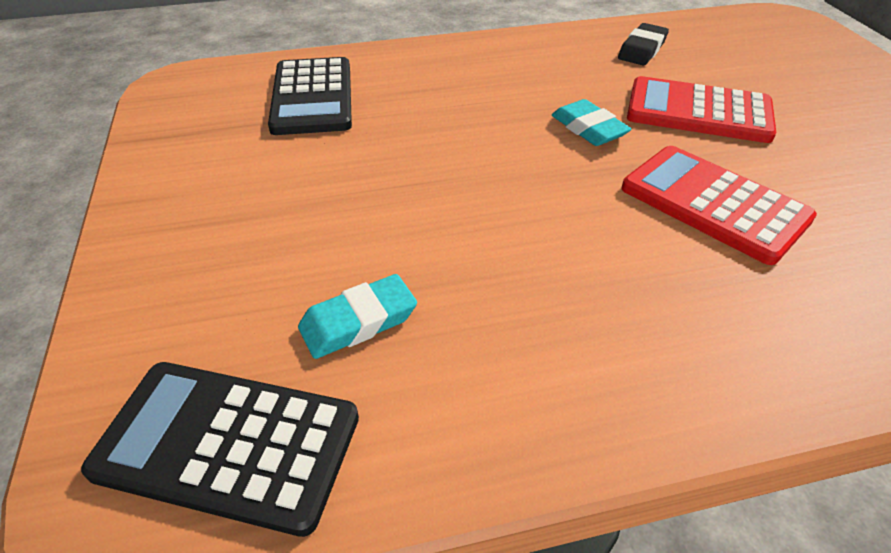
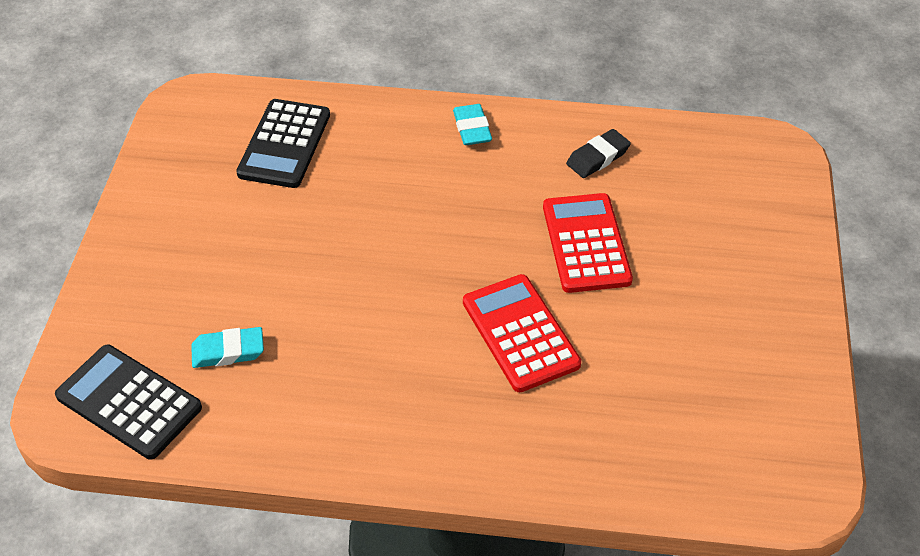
camera: 20 degrees right, 5 degrees up
turquoise eraser [552,99,632,146] -> turquoise eraser moved to [453,104,492,145]
red calculator [627,76,776,143] -> red calculator turned 45 degrees clockwise [543,193,633,293]

